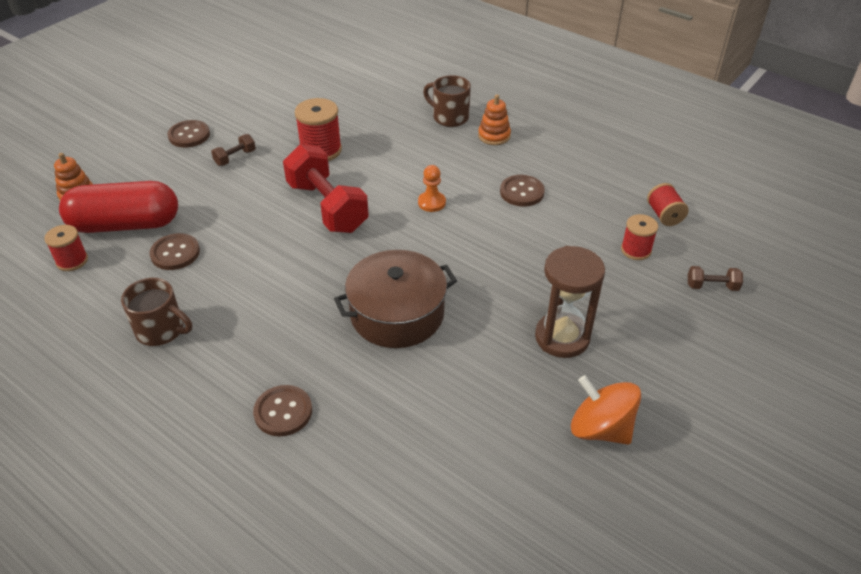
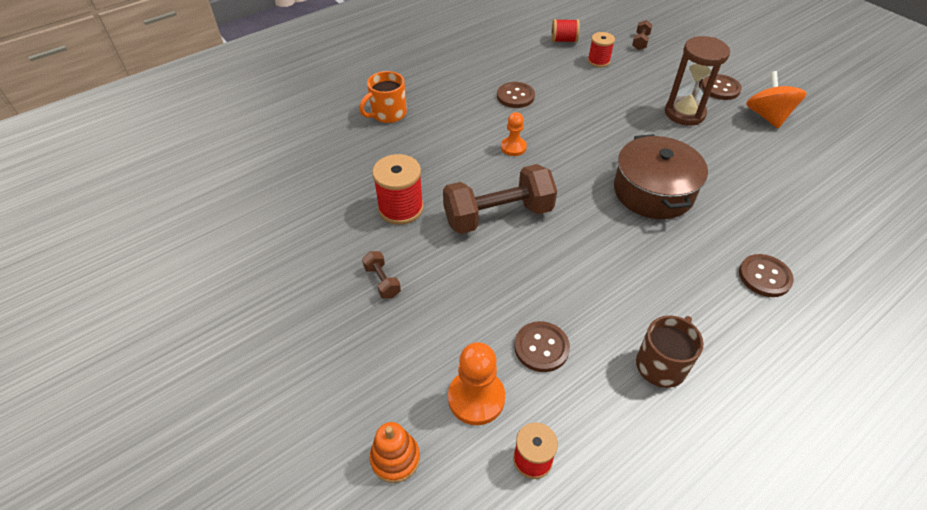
camera: 75 degrees left, 5 degrees up
red capsule [59,181,178,233] -> orange pawn [448,342,505,425]
brown button [168,120,210,147] -> brown button moved to [702,74,742,100]
red dumbbell [283,144,369,233] -> brown dumbbell [443,164,557,234]
brown mug [423,75,471,127] -> orange mug [359,71,407,123]
orange stacking toy [478,94,511,145] -> none
orange spinning top [571,375,641,445] -> orange spinning top turned 120 degrees clockwise [746,71,807,129]

